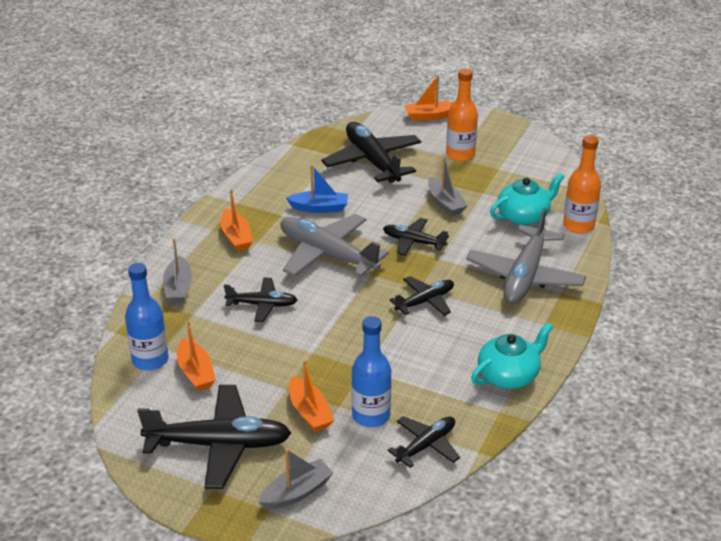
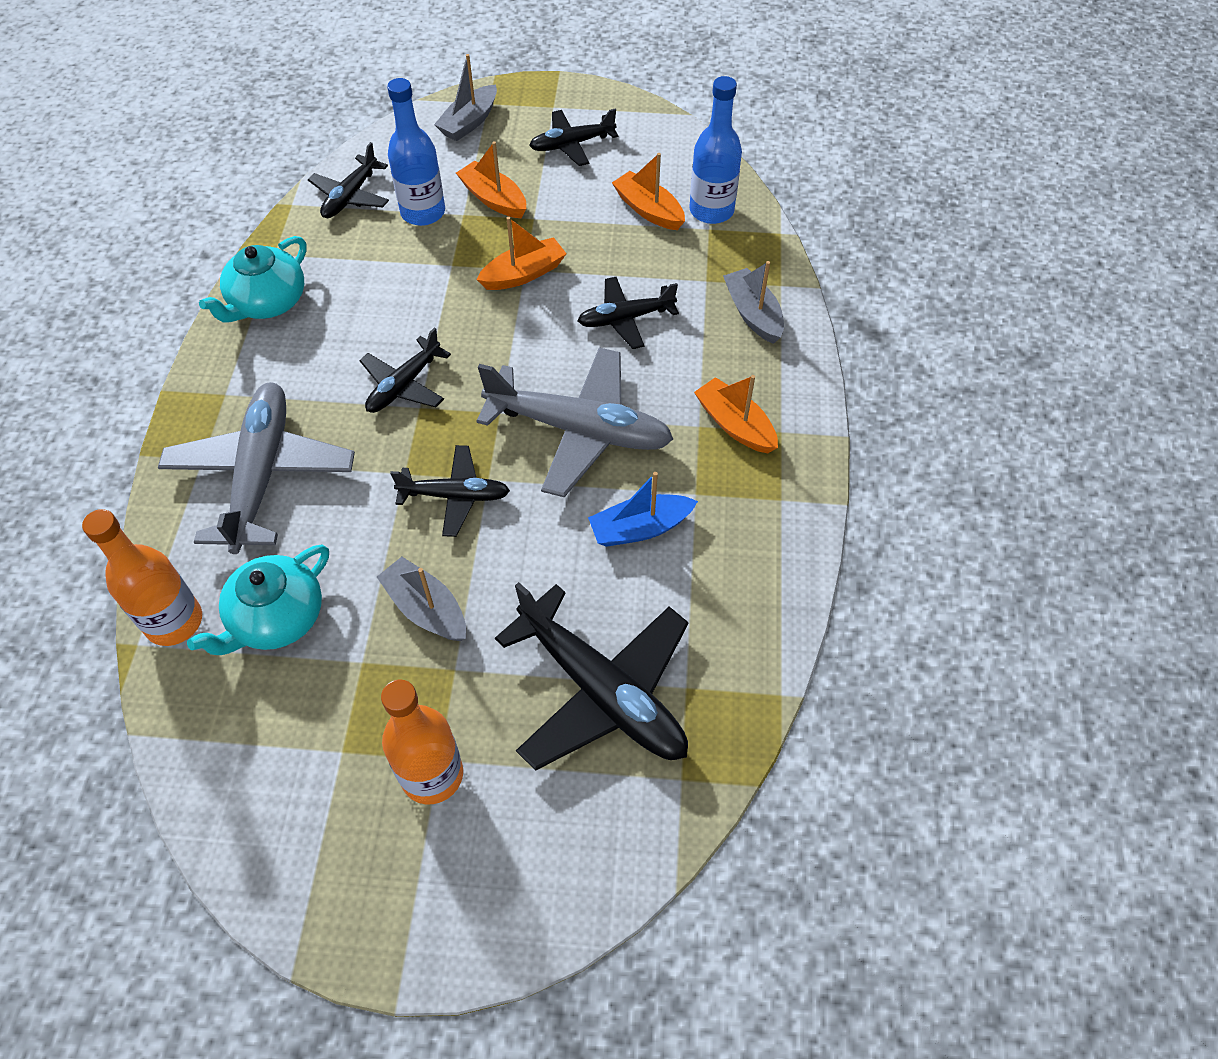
camera: 160 degrees right, 20 degrees up
black plane [137,385,291,489] -> black plane [529,108,618,166], size x0.56
orange boat [404,75,453,121] -> orange boat moved to [476,217,567,290]

